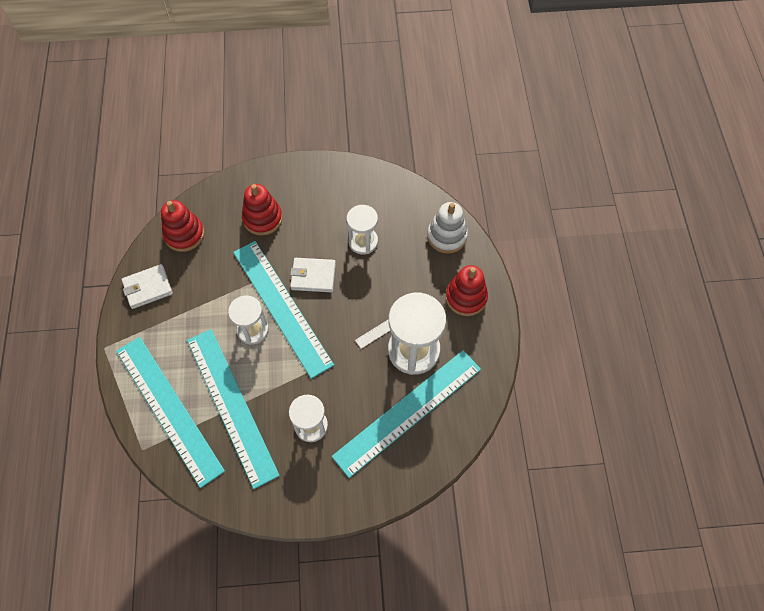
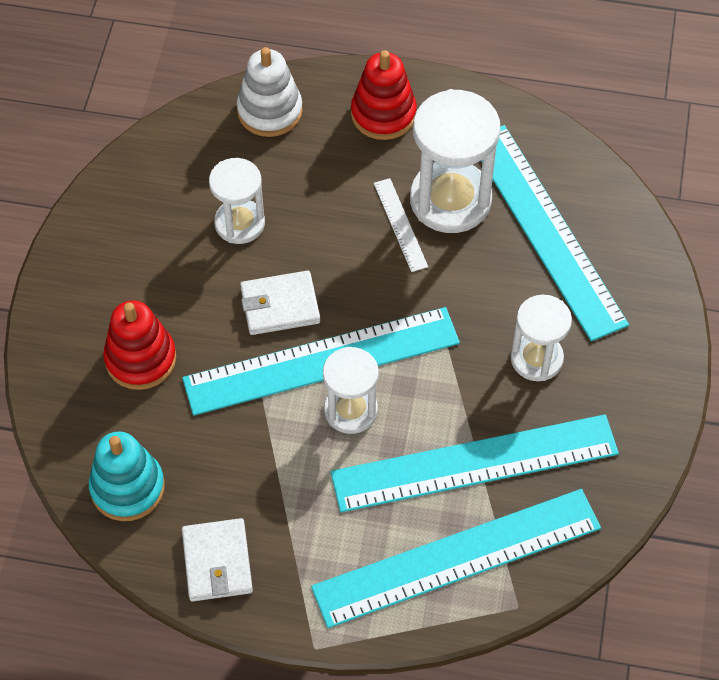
camera: 75 degrees left, 5 degrees down
red stacking toy [161,200,204,252] -> turquoise stacking toy [89,431,165,521]
white wallet [290,258,336,292] -> white wallet turned 60 degrees clockwise [240,271,320,335]

